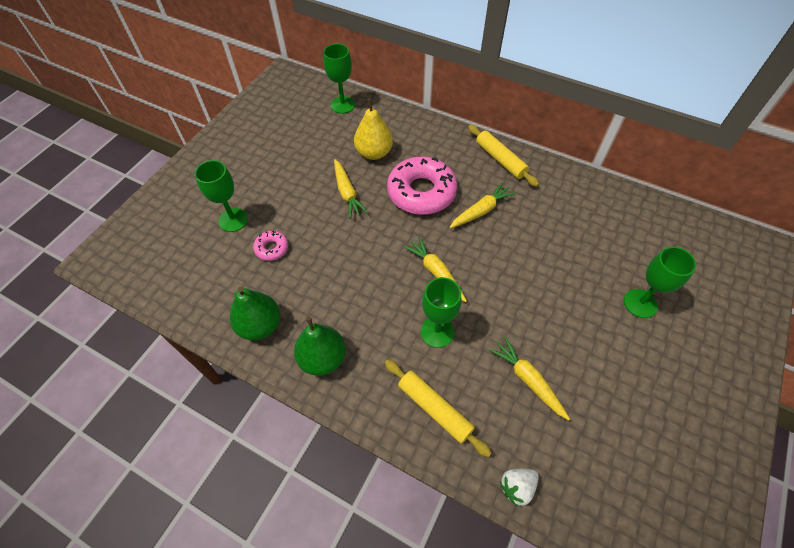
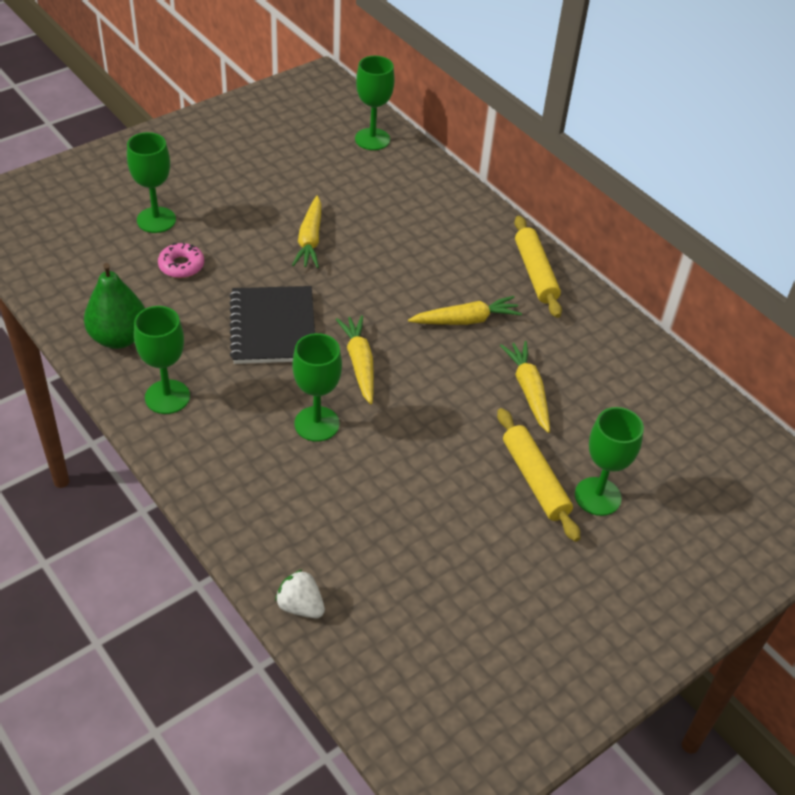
camera: 20 degrees right, 10 degrees down
green pear [294,317,346,376] -> green goblet [134,306,190,414]
yellow pear [354,98,393,160] -> none
yellow rolling pin [385,359,492,457] -> yellow rolling pin moved to [497,408,580,542]
pink donut [387,157,458,215] -> none
yellow carrot [489,337,570,420] -> yellow carrot moved to [500,341,550,433]
white strawberry [500,468,539,507] -> white strawberry turned 45 degrees clockwise [275,569,325,618]
none -> black notebook [229,286,315,364]

